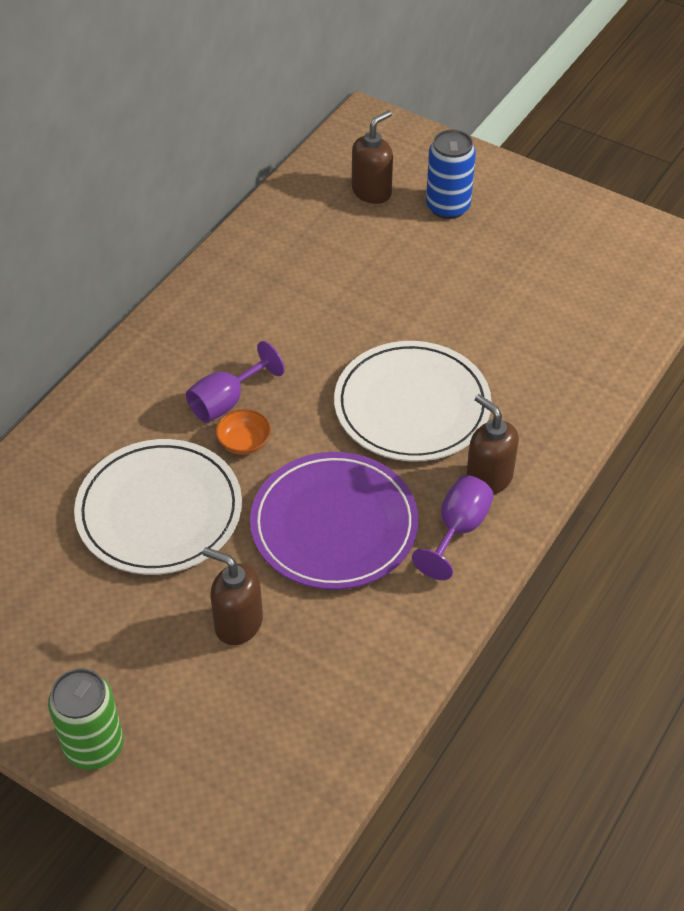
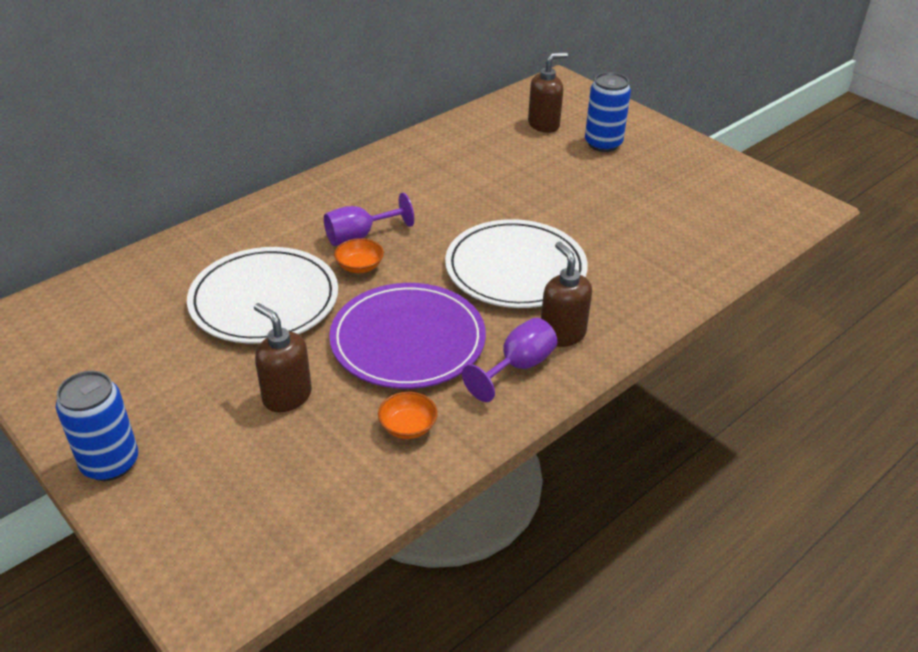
camera: 15 degrees right, 10 degrees down
green can [48,668,124,770] -> blue can [56,371,138,481]
none -> orange bowl [378,392,438,439]

